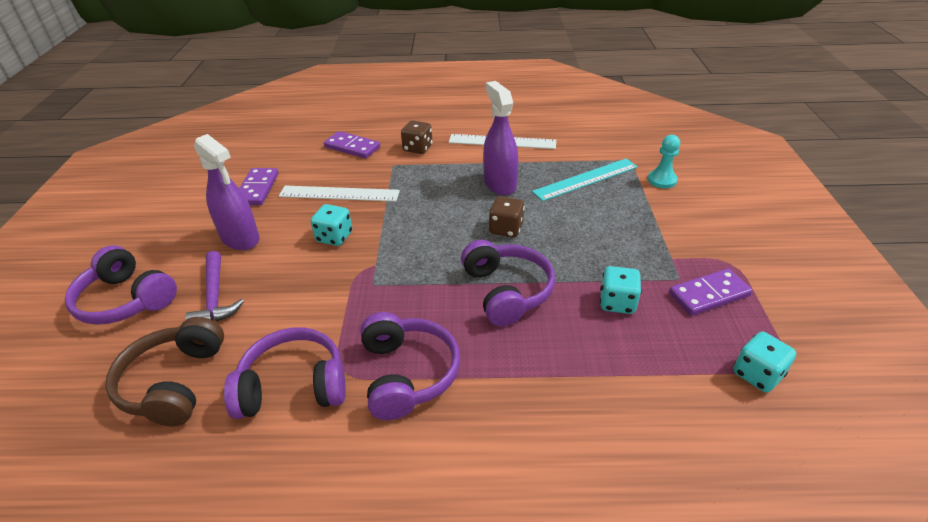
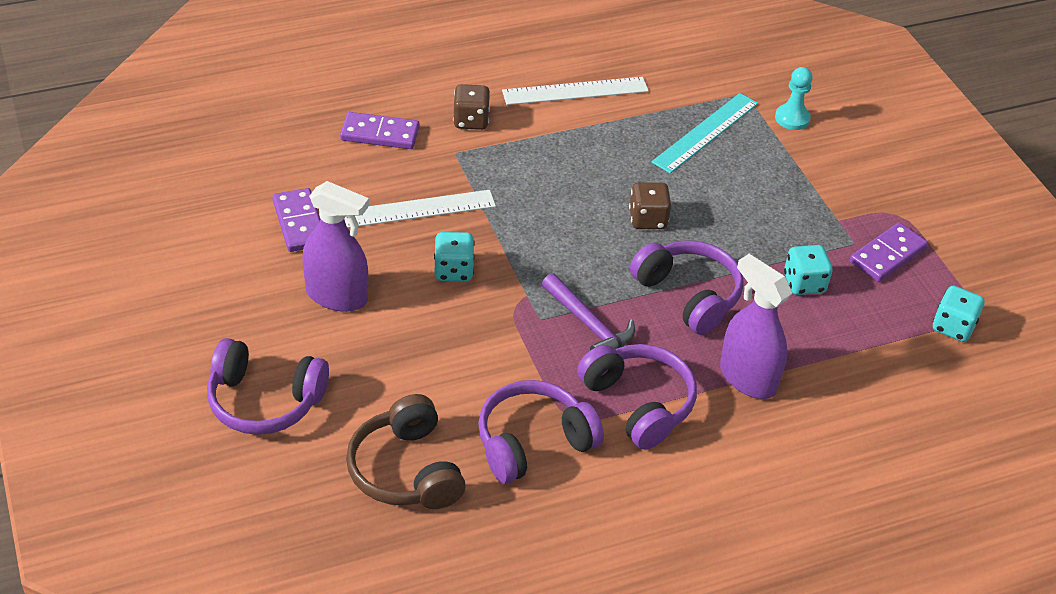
camera: 25 degrees left, 5 degrees up
purple hammer [186,251,244,322] -> purple hammer moved to [542,273,635,351]
purple spray bottle [483,81,518,195] -> purple spray bottle moved to [720,254,792,399]

